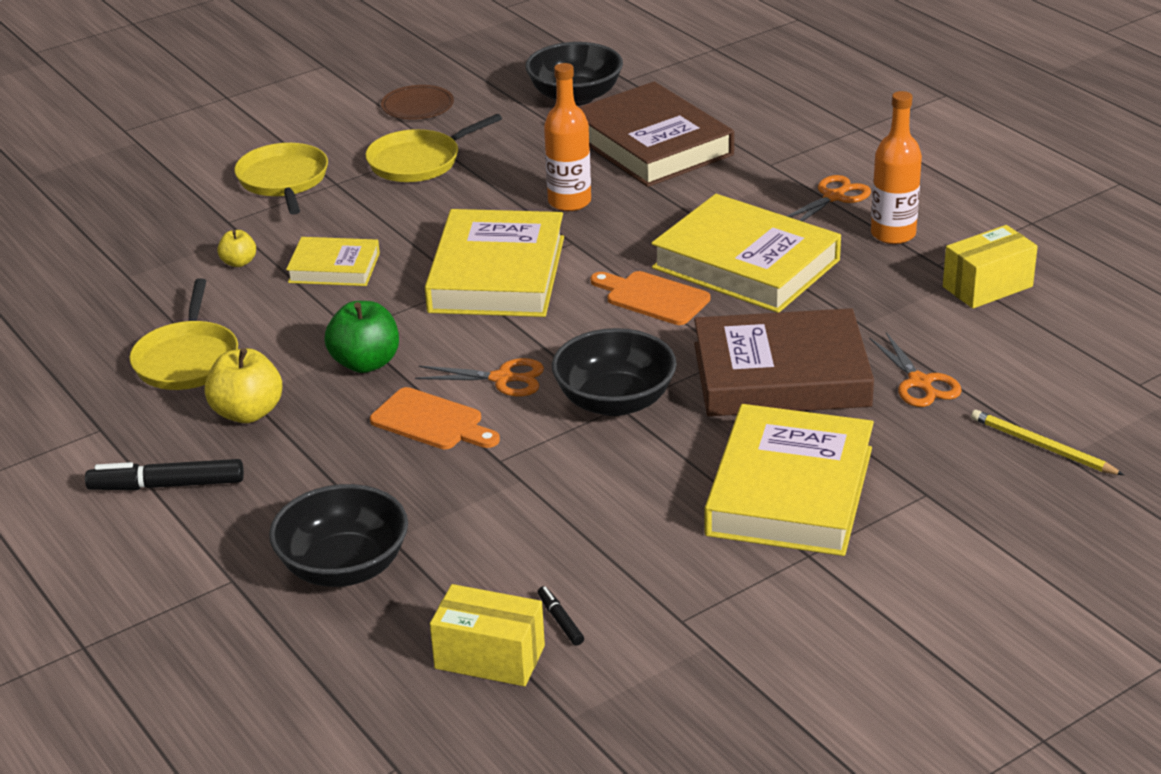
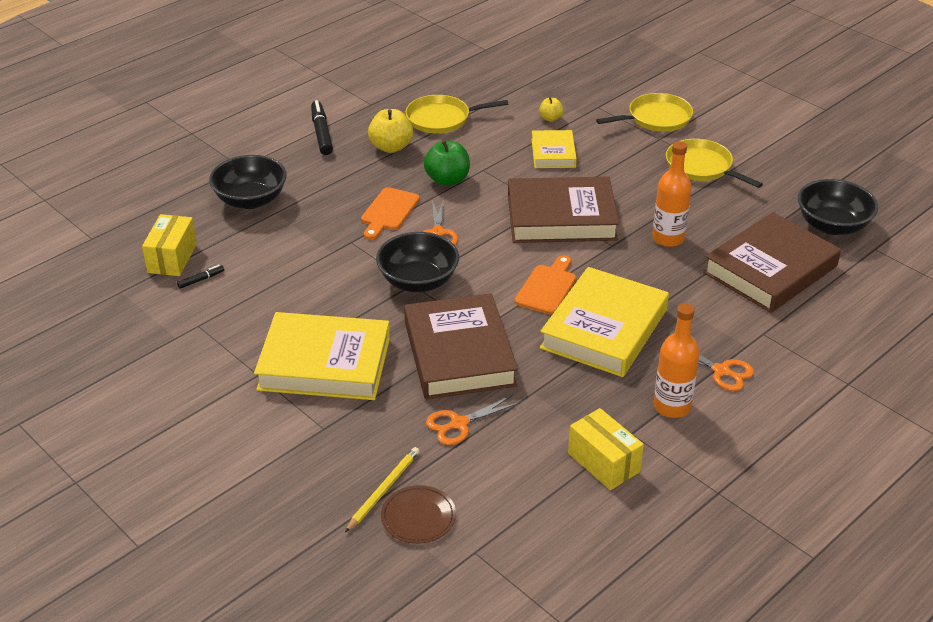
camera: 80 degrees right, 5 degrees up
brown plate [381,85,454,119] -> brown plate moved to [381,485,456,544]
yellow book [425,209,564,317] -> brown book [508,177,619,243]

